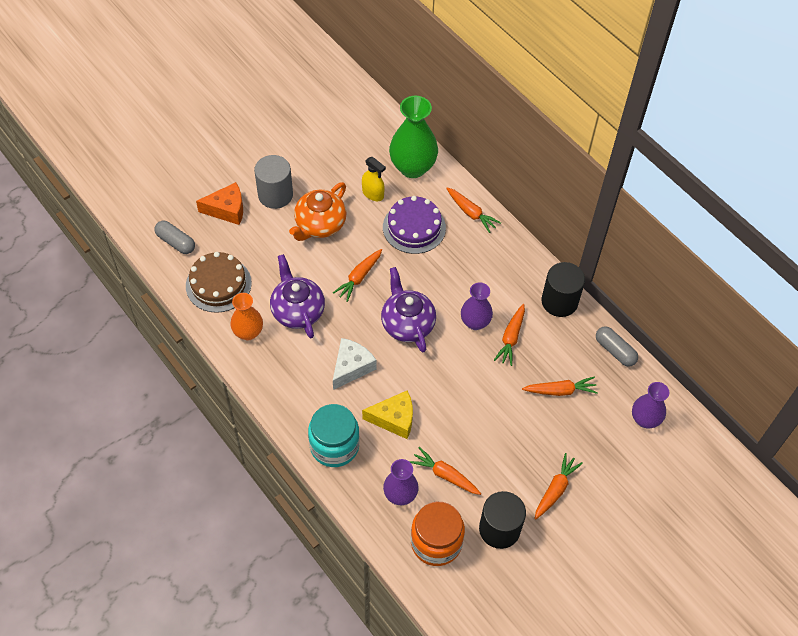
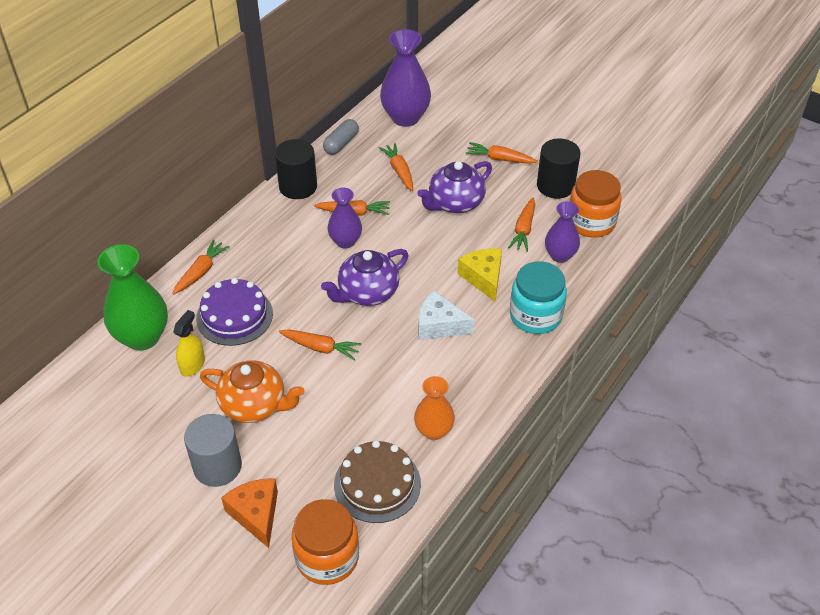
camera: 105 degrees left, 10 degrees down
grey capsule [155,221,195,254] -> orange jar [291,499,359,585]
purple teapot [270,254,325,338] -> purple teapot moved to [417,161,492,213]
purple vase [632,382,669,428] -> purple vase [380,29,431,127], size x1.65

